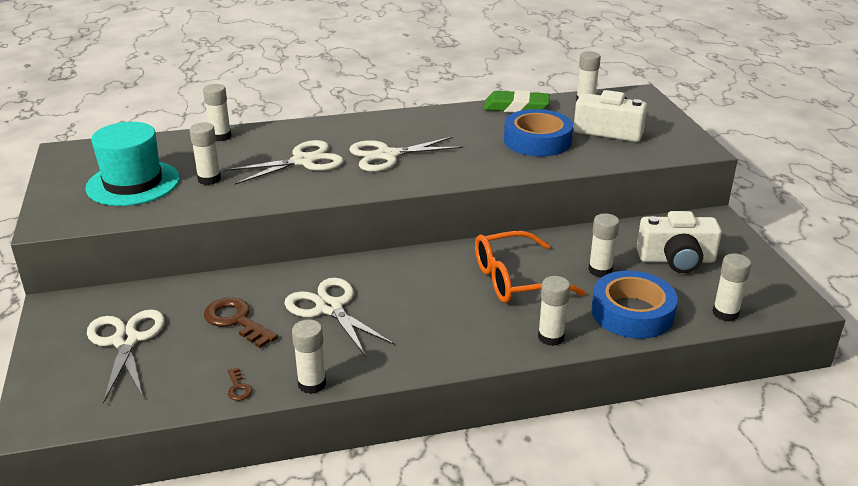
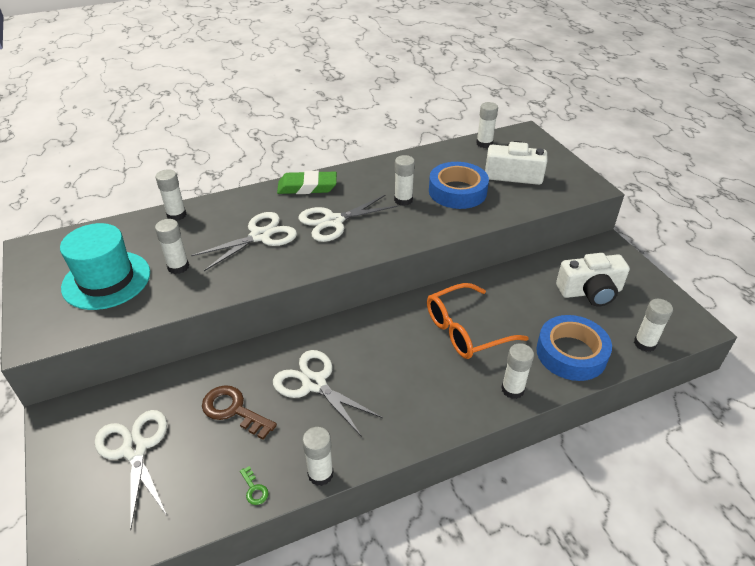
camera: 10 degrees left, 10 degrees up
brown key [228,367,252,401] -> green key [240,466,269,505]
green eraser [484,90,550,113] -> green eraser moved to [277,171,337,194]
white glue stick [588,213,619,277] -> white glue stick moved to [394,155,415,206]

